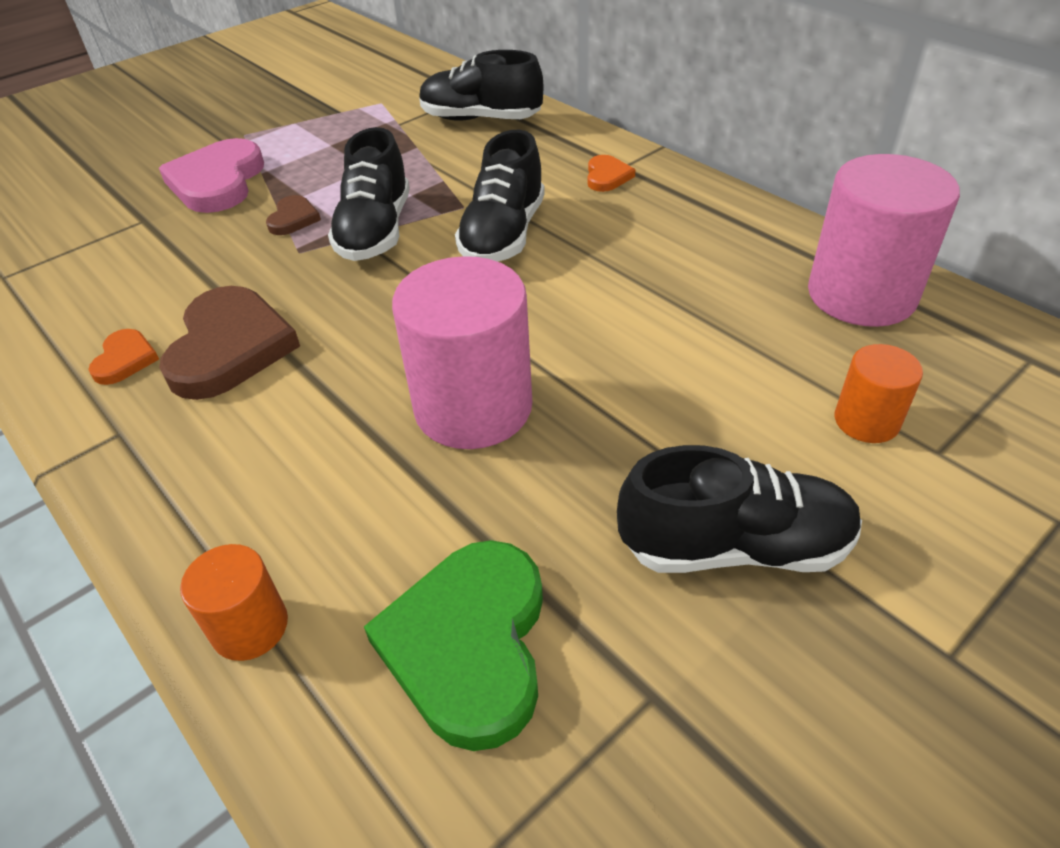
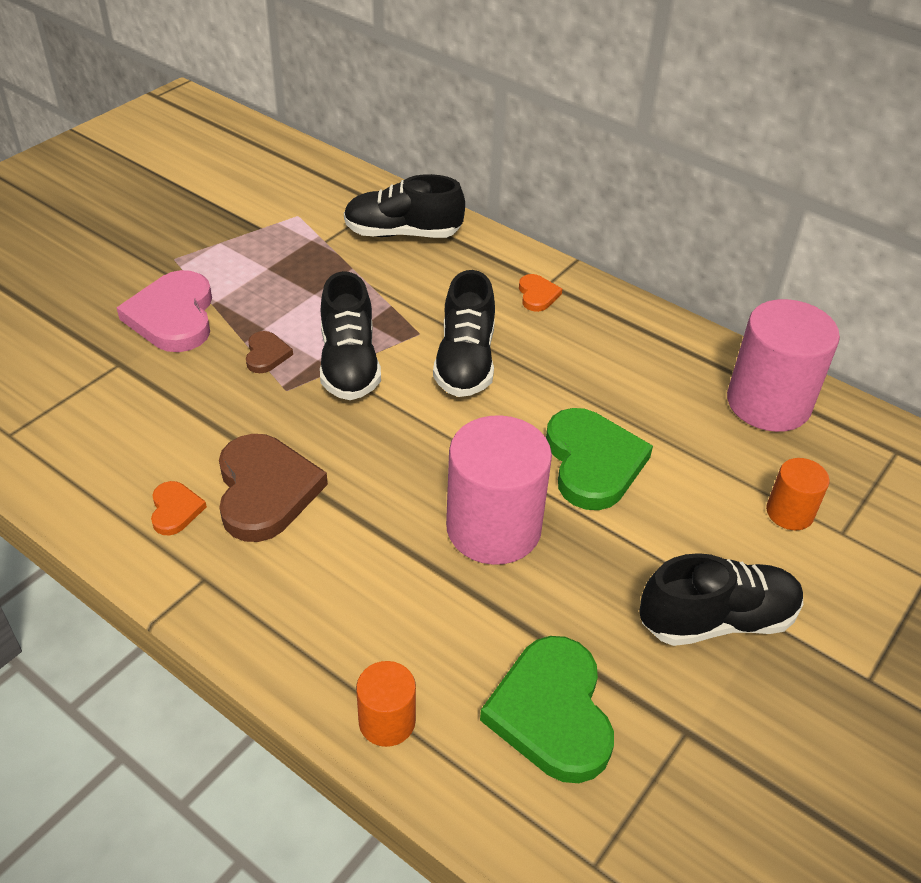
camera: 15 degrees left, 0 degrees up
none -> green heart [546,408,653,510]

